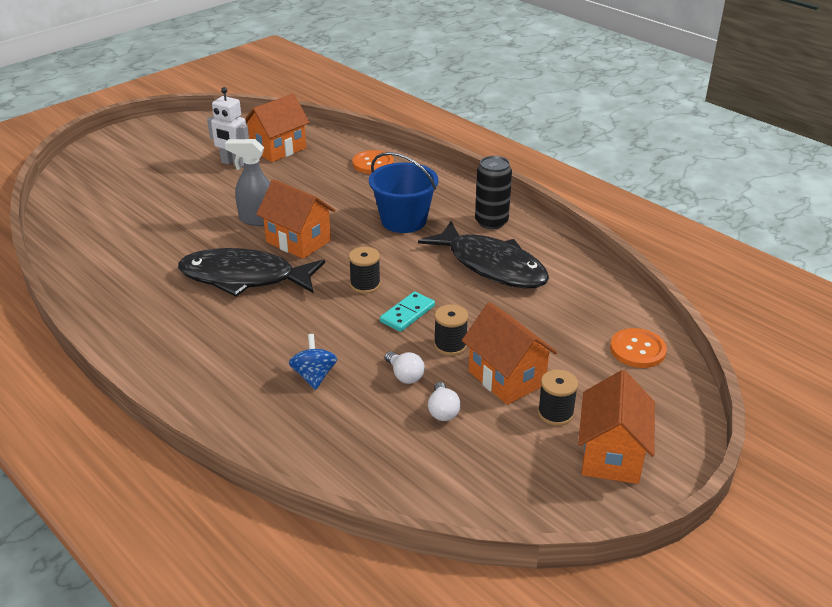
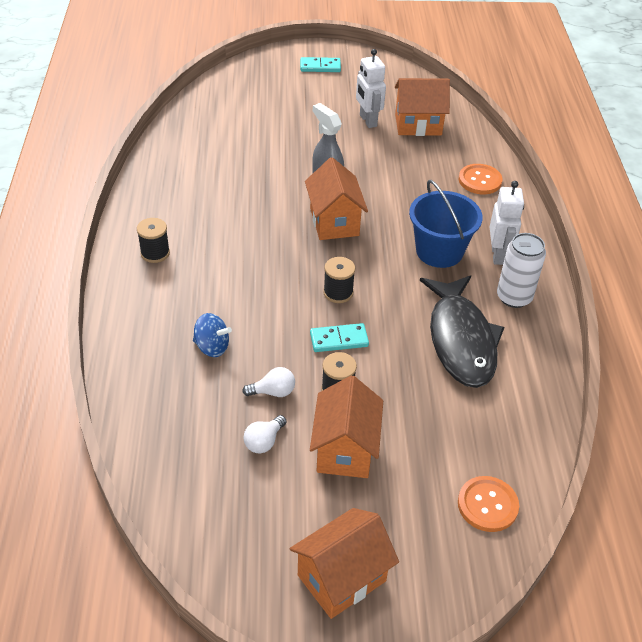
camera: 40 degrees right, 10 degrees up
black fish [178,248,325,297] -> none
blue spinning top [289,334,337,390] -> blue spinning top turned 75 degrees clockwise [193,313,232,357]
white light bulb [385,351,425,384] -> white light bulb turned 105 degrees counterclockwise [242,367,295,397]
black can [475,156,512,229] -> white can [497,233,546,308]
black spool [538,370,578,426] -> black spool moved to [137,218,170,263]
none -> turquoise domino [300,57,341,72]
none -> white robot [490,181,524,265]

